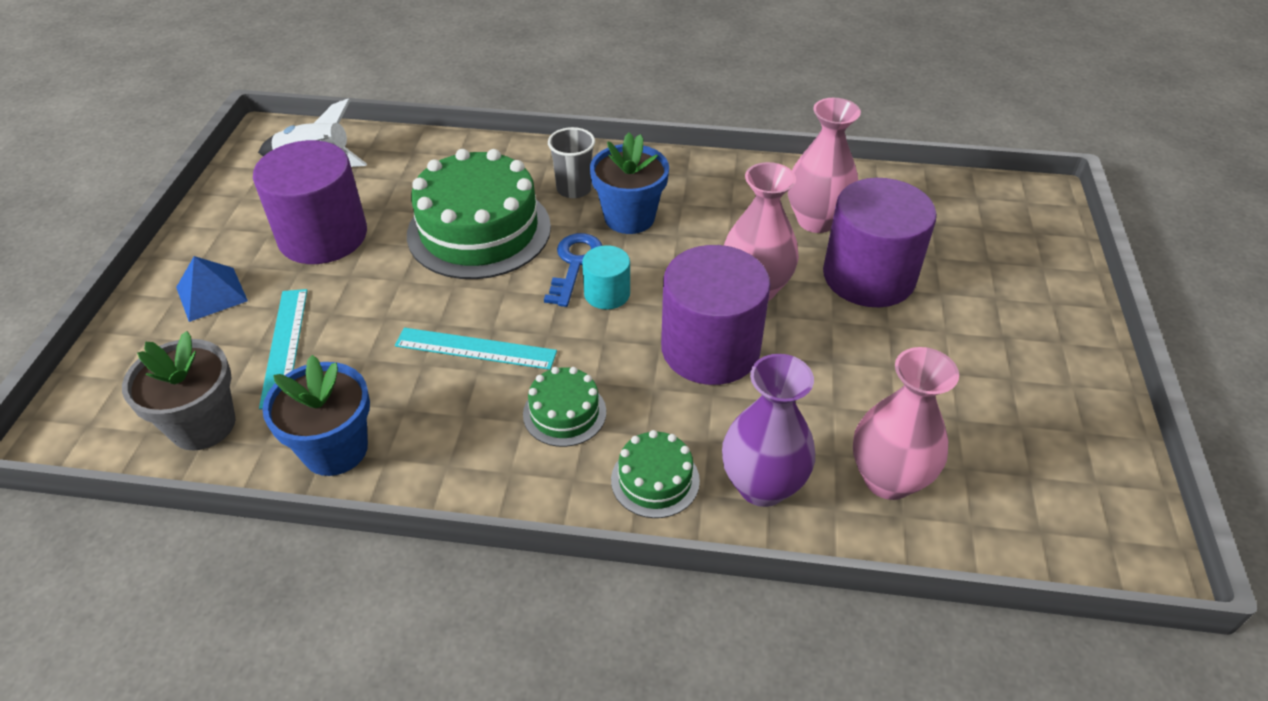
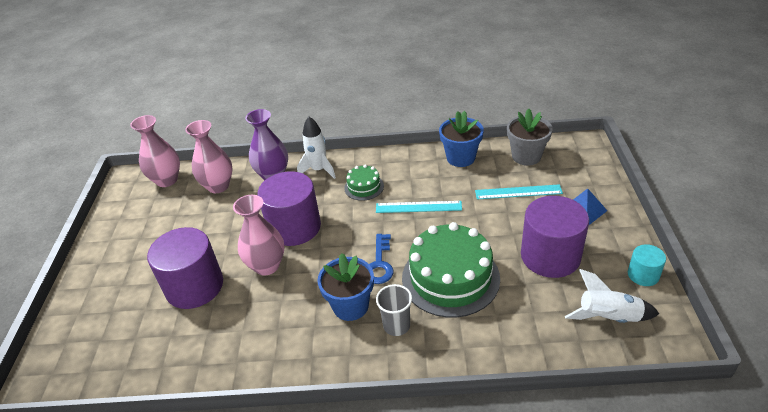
camera: 175 degrees right, 5 degrees down
turquoise ruler [259,289,308,409] -> turquoise ruler turned 75 degrees counterclockwise [475,184,563,200]
turquoise cylinder [582,245,630,310] -> turquoise cylinder moved to [628,244,666,286]
green cake [611,430,700,518] -> white rocket [297,117,336,179]
pink vase [788,98,861,233] -> pink vase moved to [130,115,180,187]

